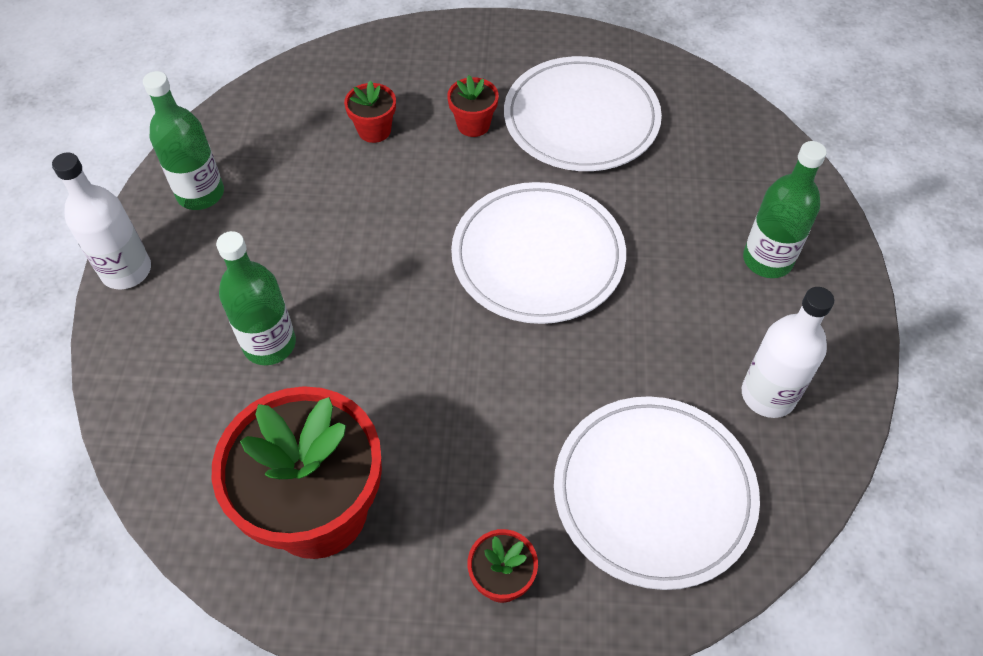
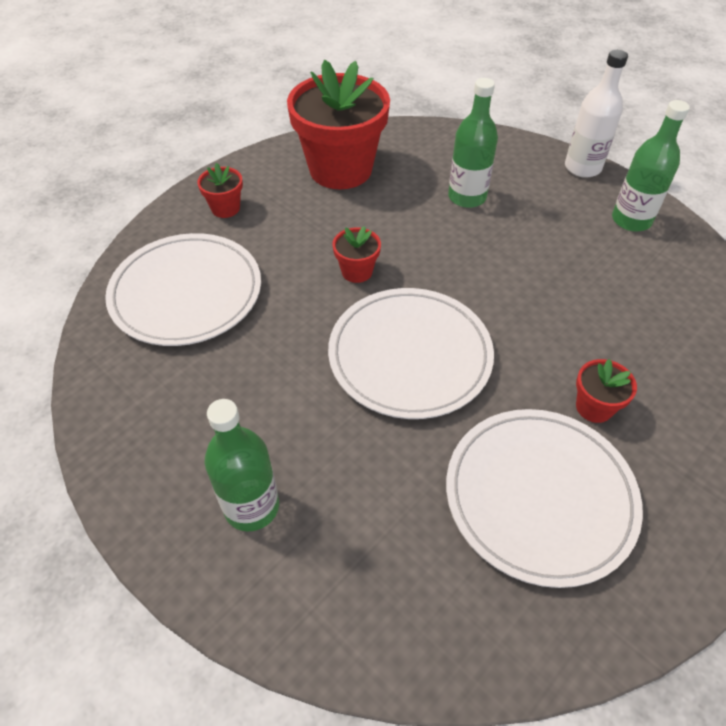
camera: 130 degrees right, 5 degrees down
red flower pot [344,81,396,143] -> red flower pot moved to [332,226,381,283]
white bottle [742,287,834,418] -> none

